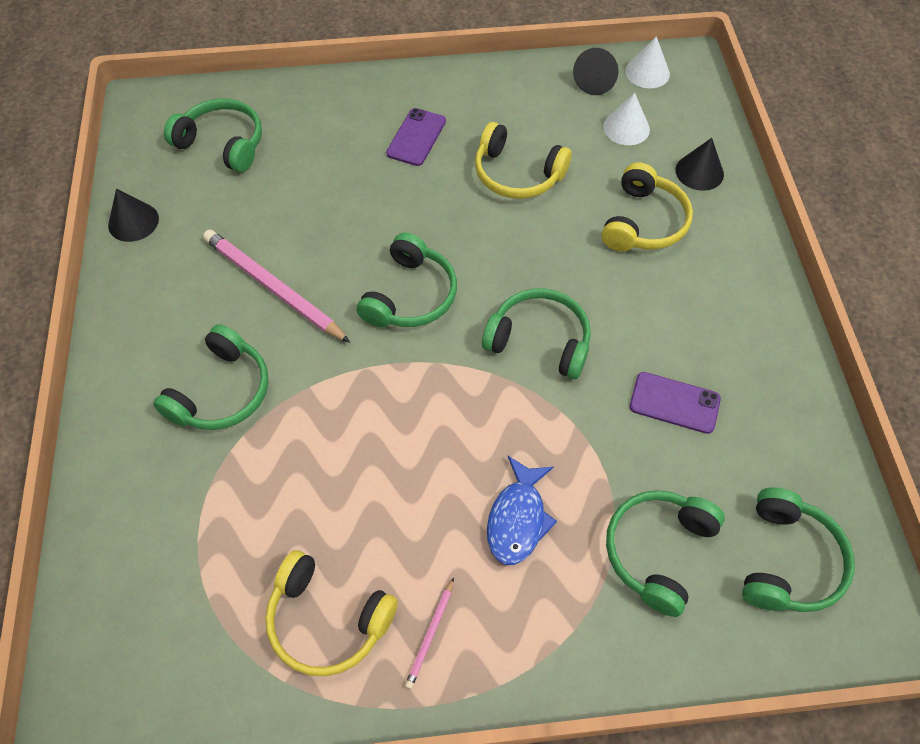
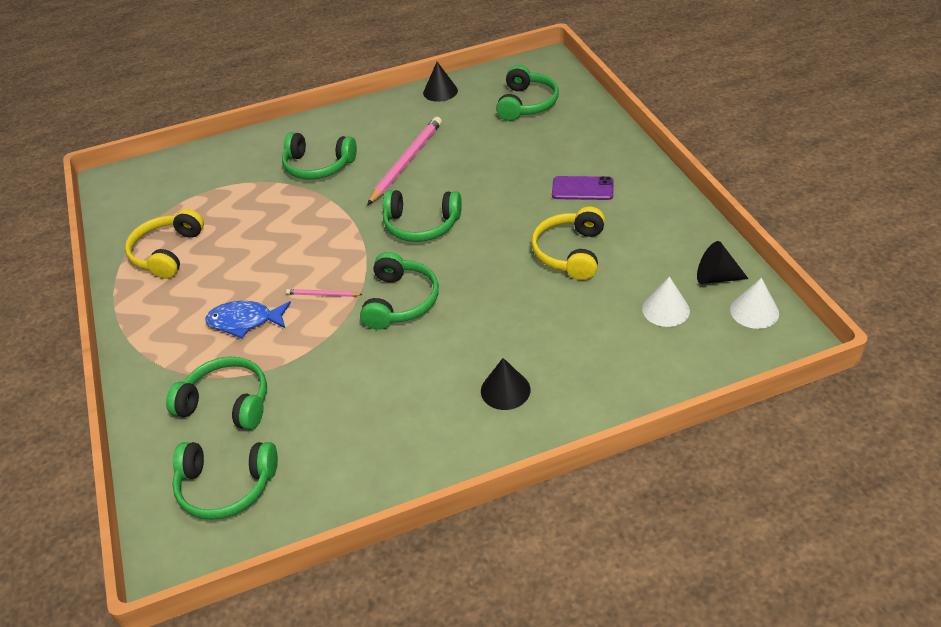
camera: 80 degrees right, 15 degrees down
pink pencil [405,578,454,689] -> pink pencil moved to [286,289,363,297]
yellow headphones [601,162,693,251] -> none
purple phone [630,372,721,434] -> none
black cone [676,138,724,191] -> black cone moved to [481,358,531,410]

